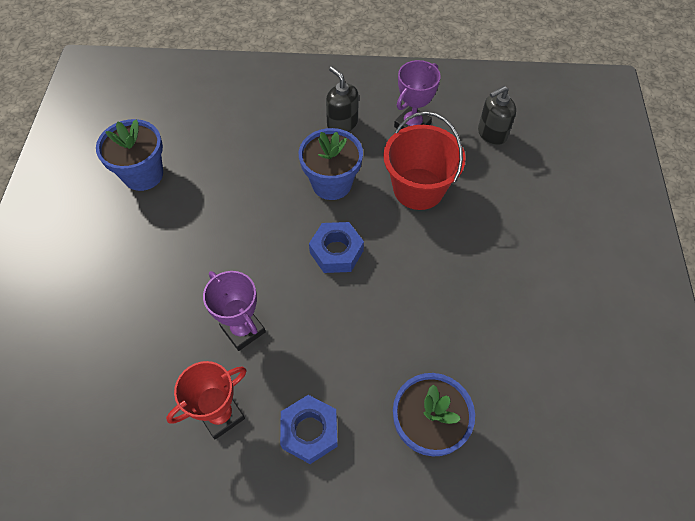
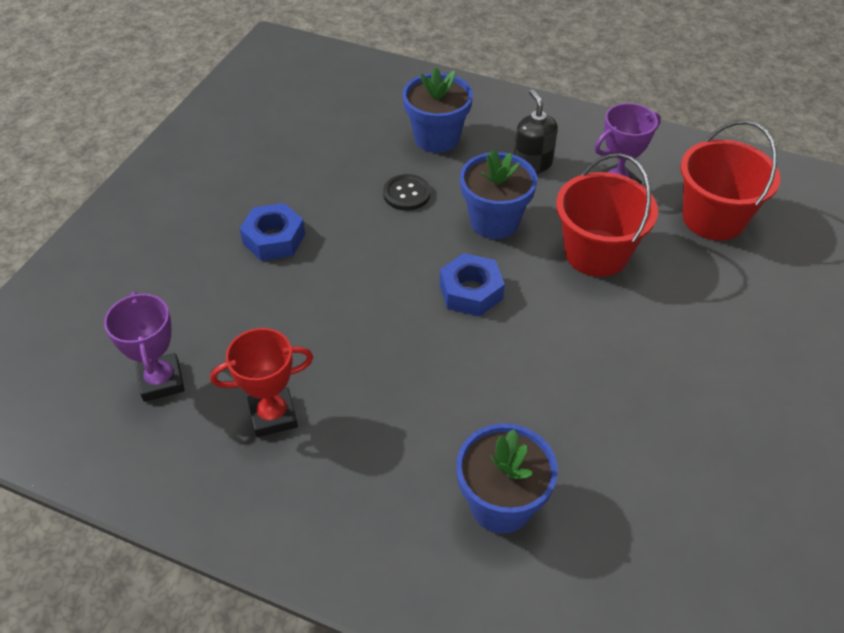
camera: 20 degrees right, 10 degrees down
blue flower pot [96,119,163,191] -> blue flower pot moved to [402,67,473,153]
purple trophy [203,271,266,351] -> purple trophy moved to [104,292,184,402]
blue nut [280,395,338,464] -> blue nut moved to [240,203,305,261]
black soap dispenser [478,86,516,145] -> red bucket [680,121,781,241]
none -> black button [383,174,431,211]

